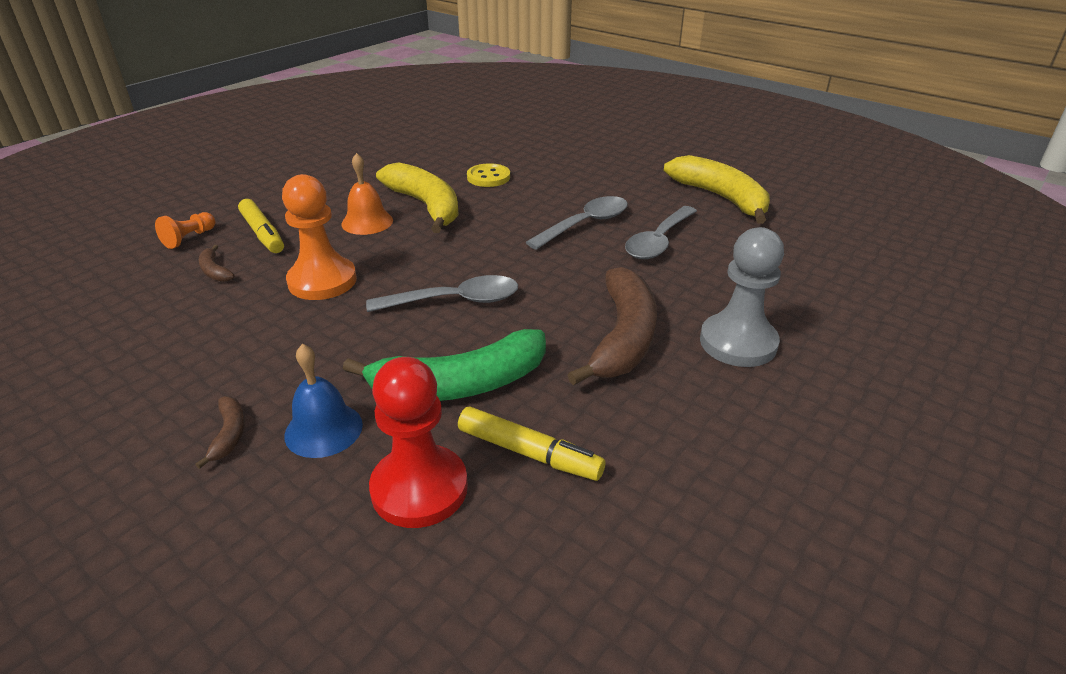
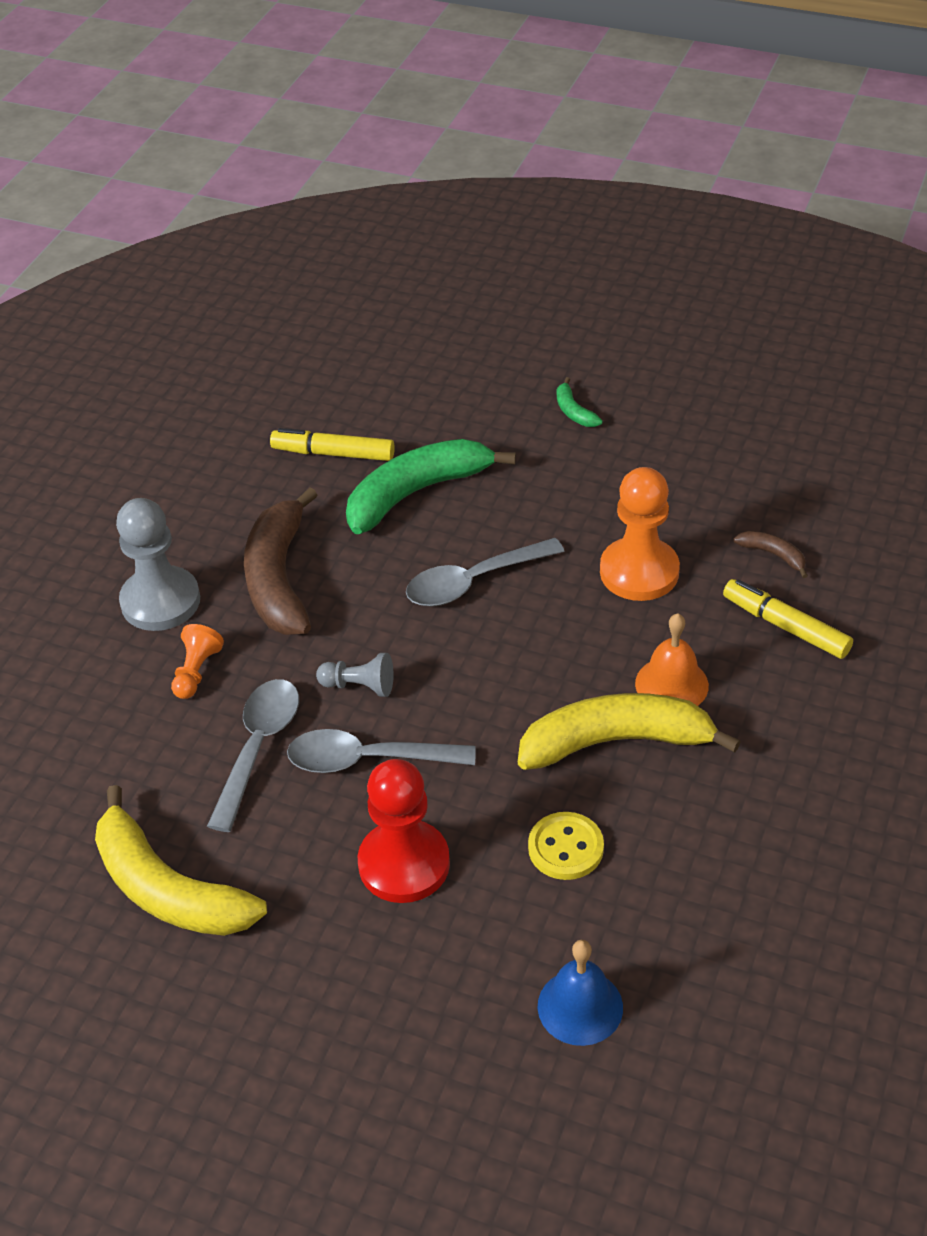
camera: 165 degrees right, 10 degrees up
orange pawn [155,212,216,249] -> orange pawn moved to [171,624,224,699]
brown banana [195,396,245,469] -> green banana [557,377,603,427]
blue bell [284,344,363,458] -> blue bell moved to [538,940,623,1046]
red pawn [369,357,468,528] -> red pawn moved to [358,759,450,903]
yellow banana [376,162,459,233] -> yellow banana turned 135 degrees clockwise [518,693,741,770]
grey spoon [526,196,628,250] -> grey spoon turned 60 degrees clockwise [287,729,476,773]
none -> grey pawn [316,653,394,697]

